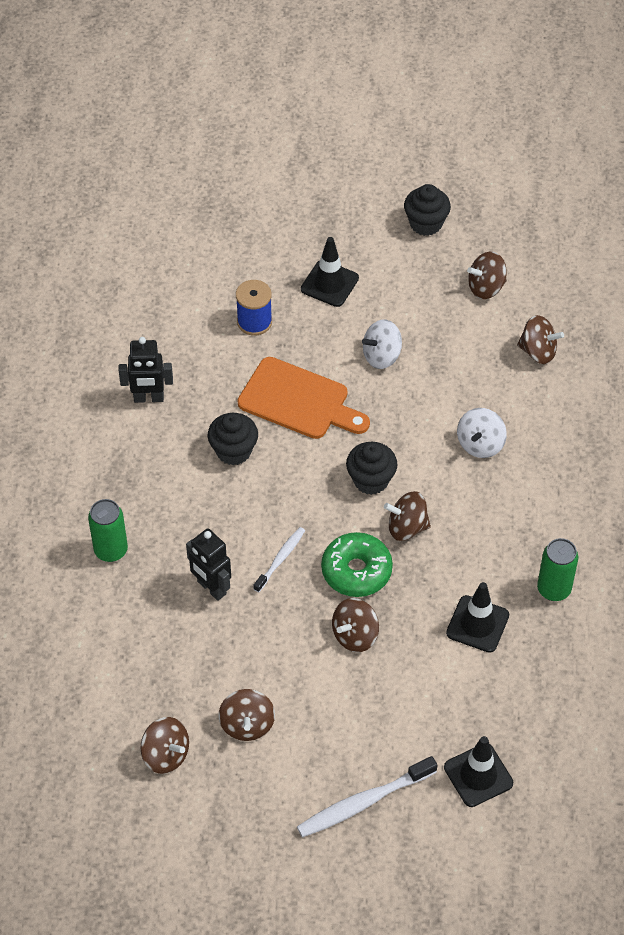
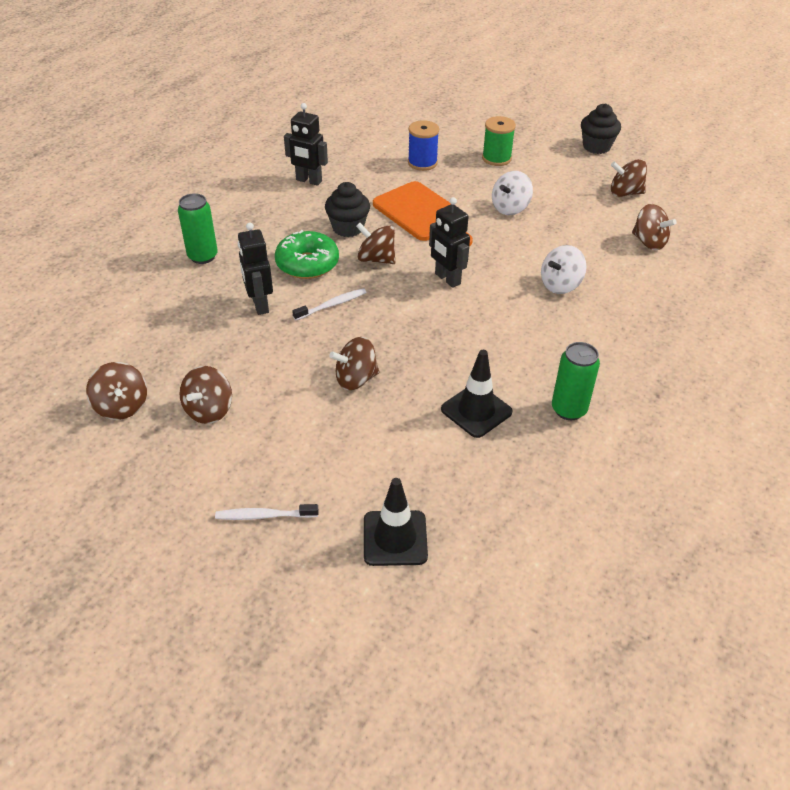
camera: 25 degrees right, 10 degrees down
white toothbrush [297,756,437,837] -> white toothbrush [215,504,318,520], size x0.60
black traffic cone [301,237,359,307] -> green spool [482,116,516,166]
green donut [321,532,393,597] -> green donut moved to [275,230,339,279]
black cupcake [346,442,397,495] -> black robot [429,197,470,288]
white spinning top [362,319,402,369] -> white spinning top turned 45 degrees counterclockwise [492,171,533,215]
brown spinning top [384,491,431,541] -> brown spinning top moved to [356,223,395,264]

